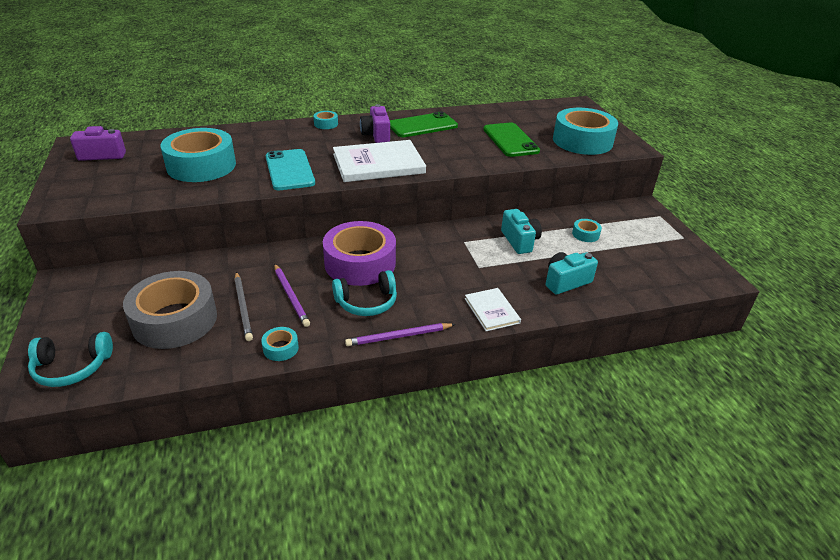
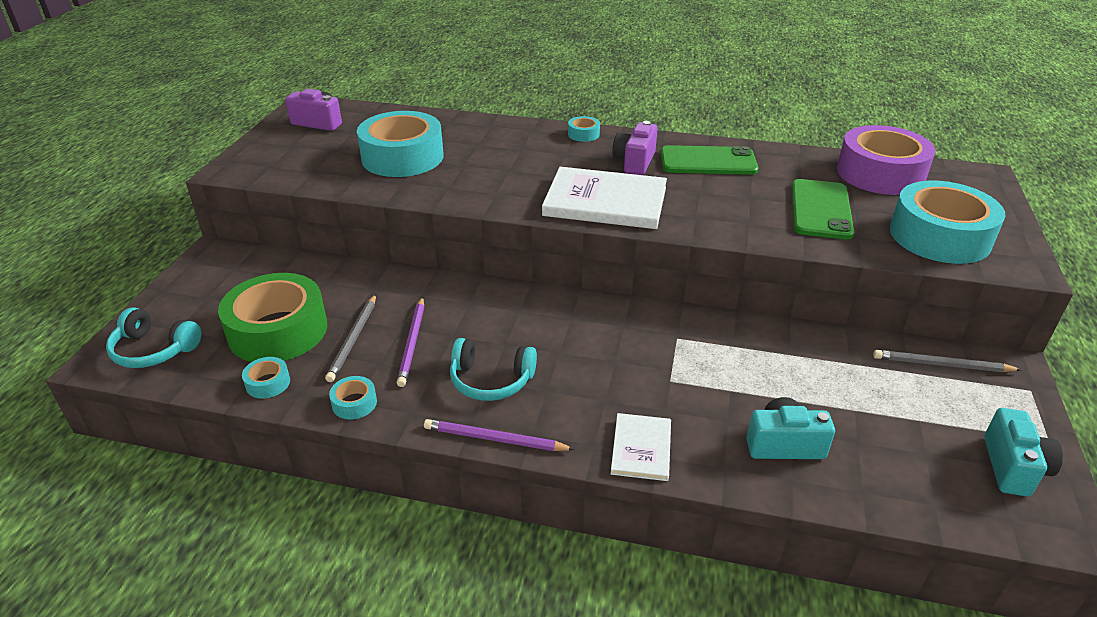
camera: 30 degrees right, 0 degrees up
grey tape [123,271,217,349] -> green tape [218,273,327,362]
turquoise phone [266,149,315,190] -> none
purple tape [323,221,396,286] -> purple tape moved to [837,125,936,195]
turquoise camera [501,209,542,254] -> turquoise camera moved to [984,408,1063,497]
turquoise tape [572,219,602,242] -> turquoise tape moved to [242,357,290,399]
none -> grey pencil [873,350,1021,372]

